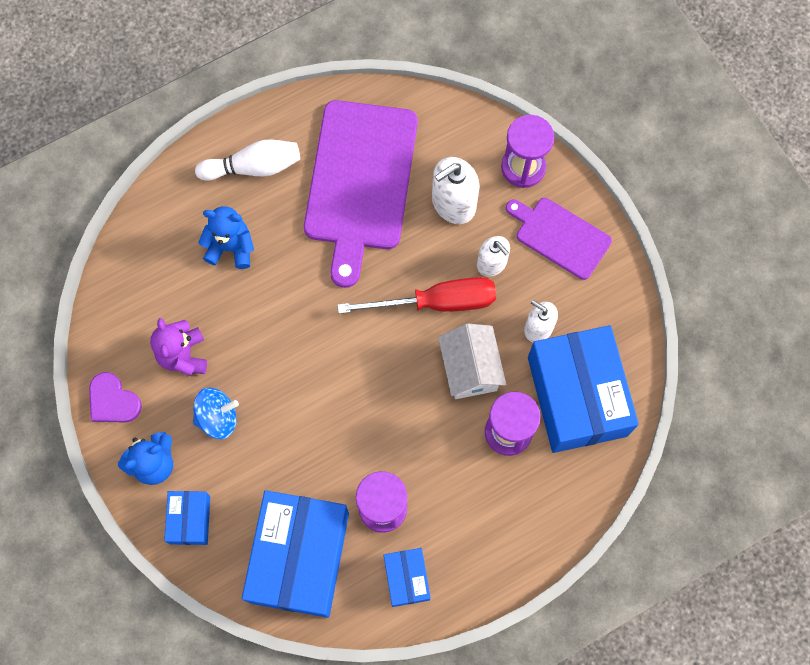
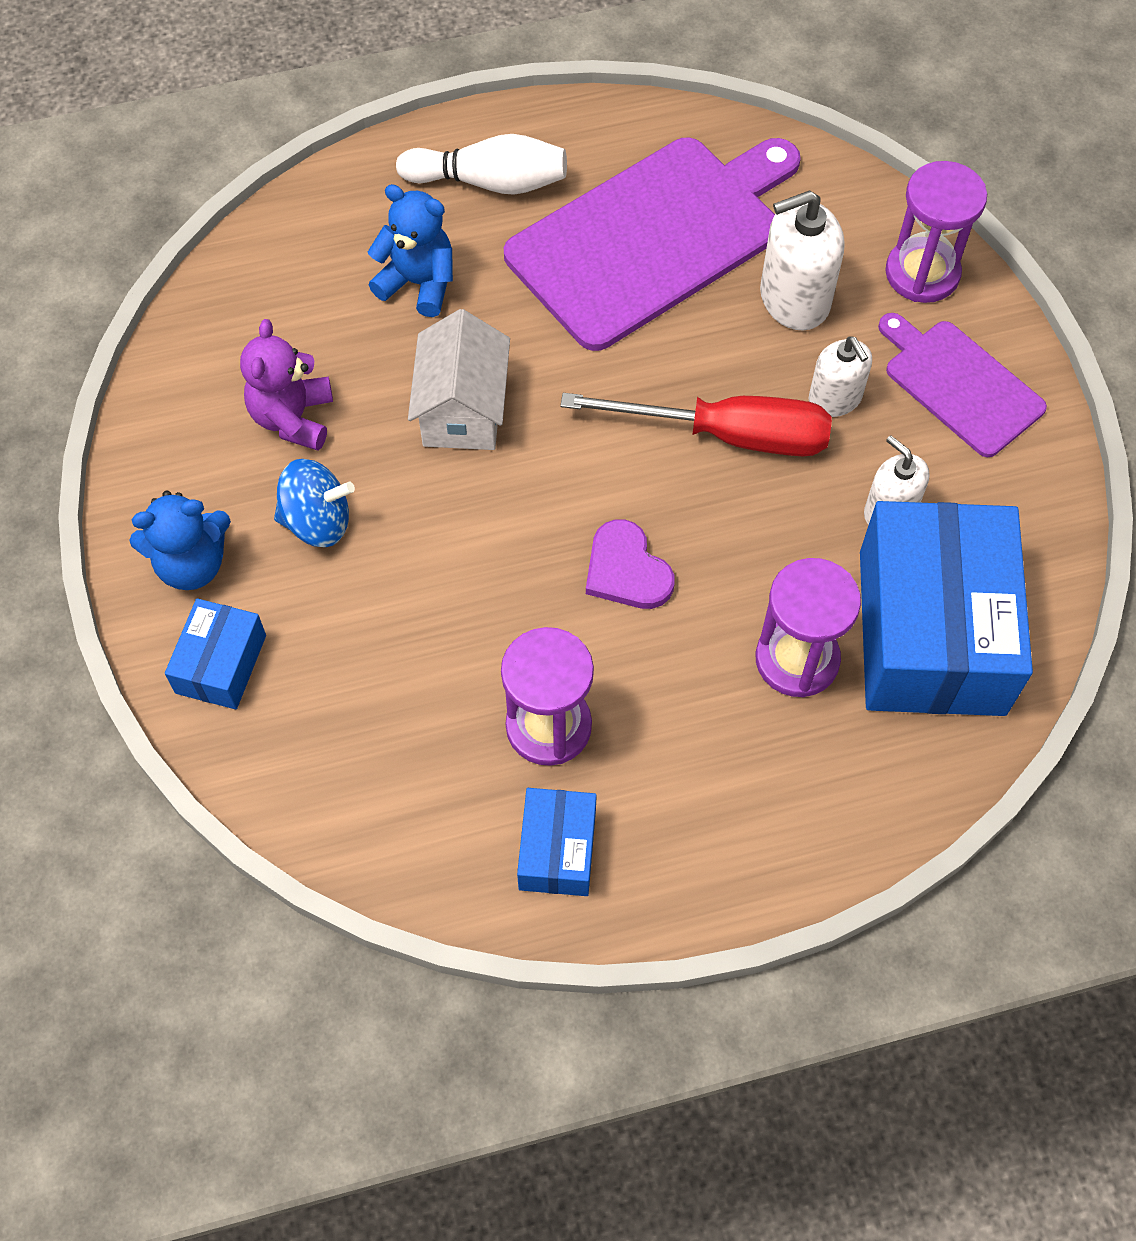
camera: 15 degrees right, 10 degrees down
purple heart [89,372,142,423] -> purple heart moved to [586,519,675,609]
blue box [242,490,349,618] -> none
purple cutting board [304,100,418,288] -> purple cutting board turned 150 degrees counterclockwise [504,137,801,351]
white house [438,323,506,399] -> white house moved to [408,309,510,450]

